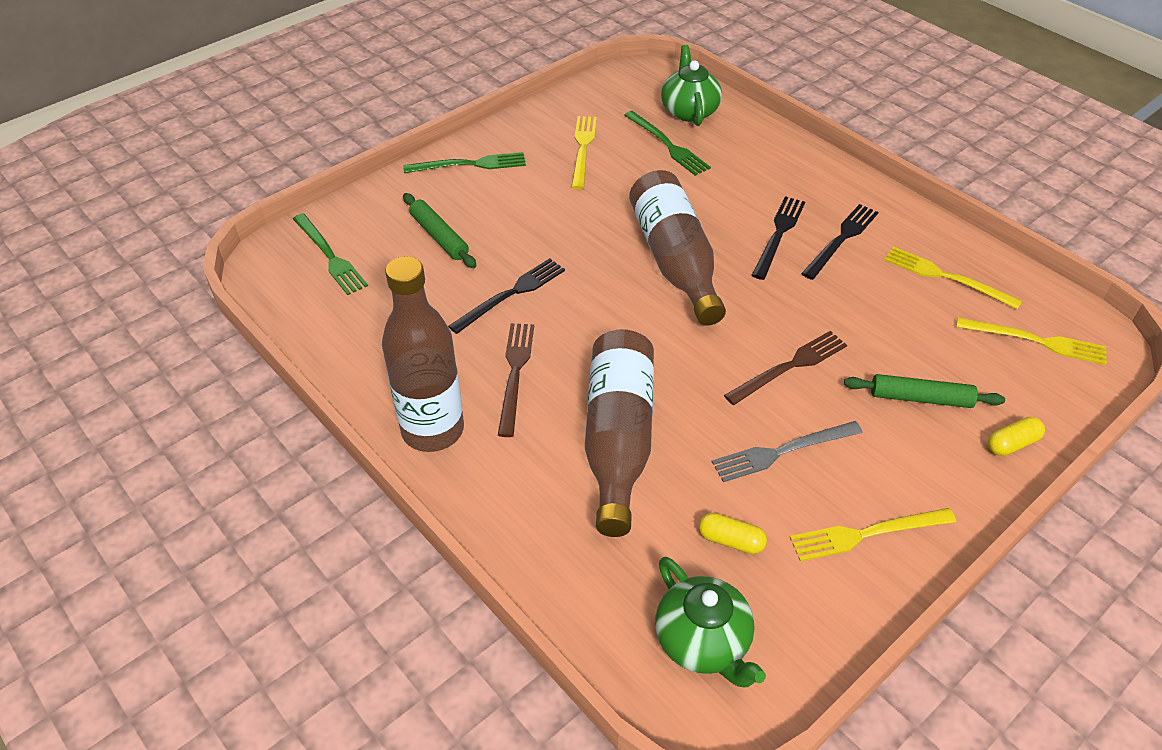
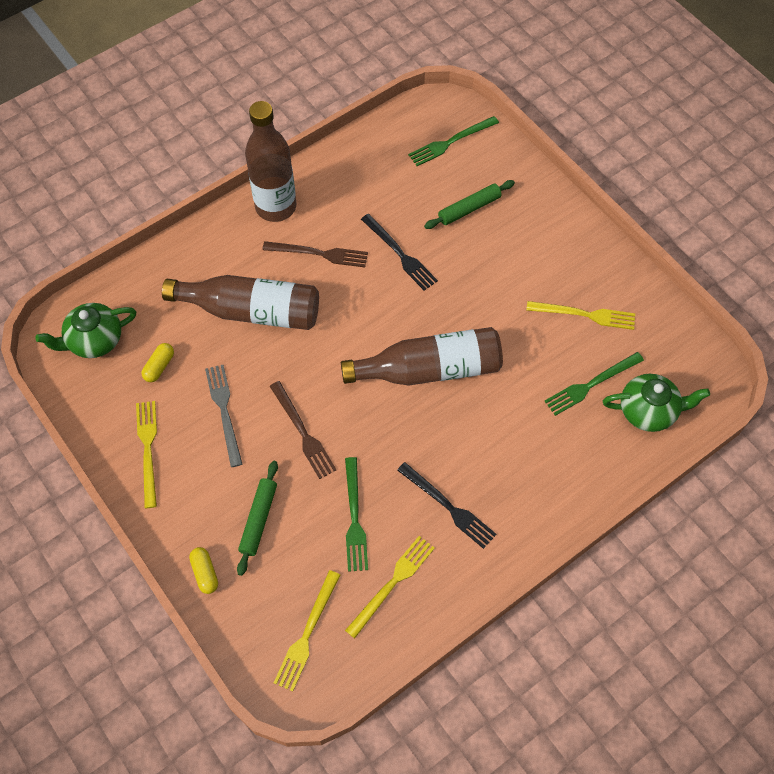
camera: 95 degrees right, 15 degrees up
green fork [403,152,526,173] -> green fork moved to [345,457,368,572]
black fork [752,196,805,280] -> none

